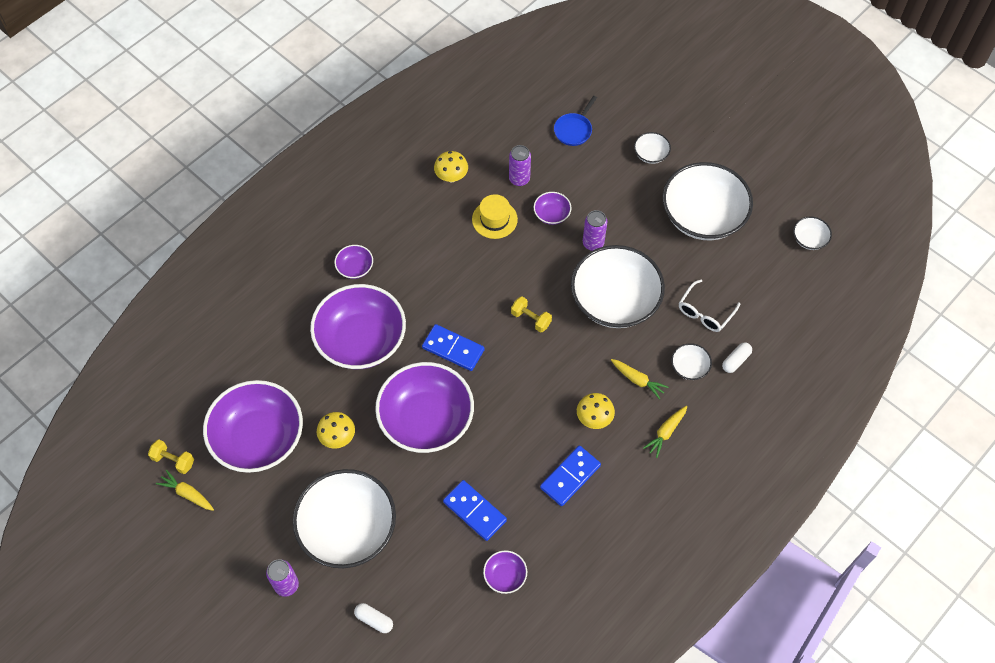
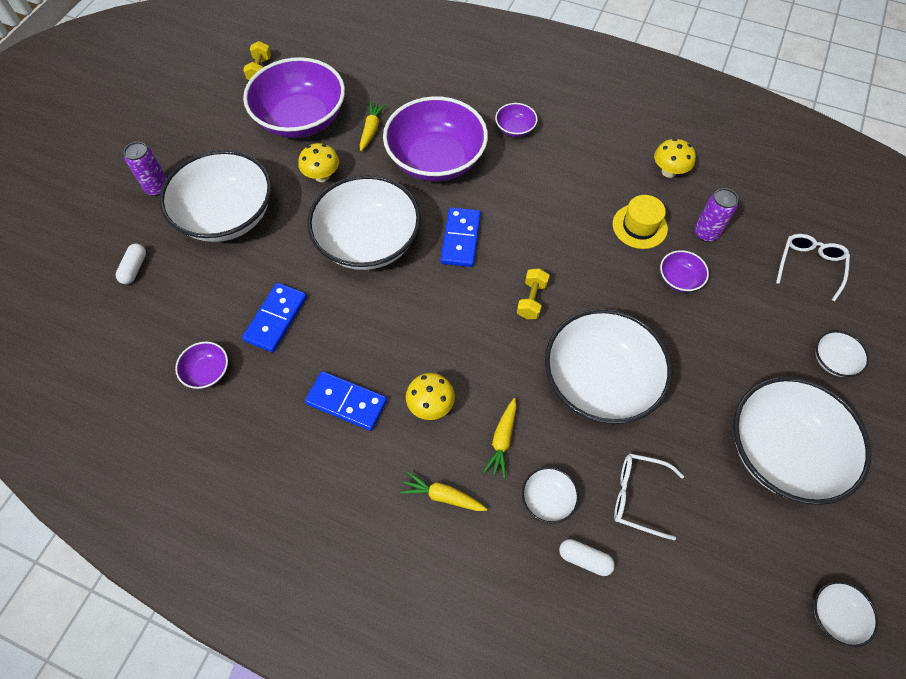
camera: 70 degrees right, 0 degrees up
yellow carrot [156,470,214,511] -> yellow carrot moved to [360,101,386,151]
purple bowl [375,362,474,453] -> white bowl [307,175,421,270]
blue pan [554,96,597,146] -> white glasses [776,234,850,301]
purple can [583,210,607,251] -> none

